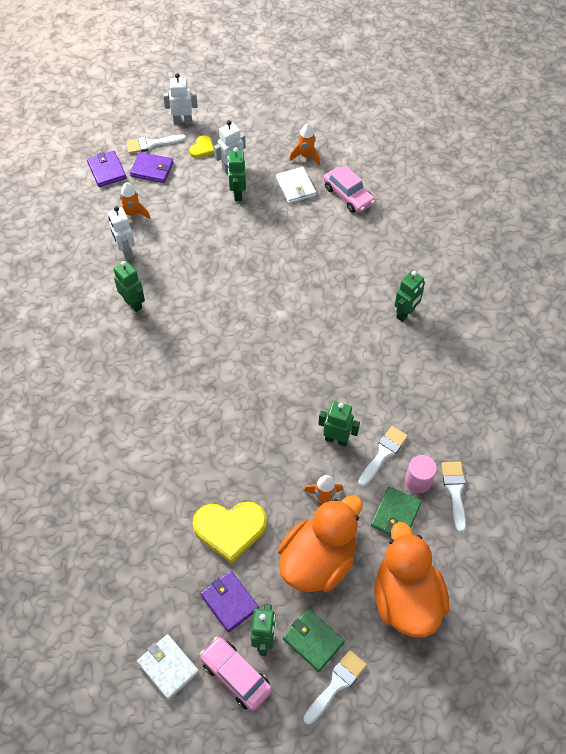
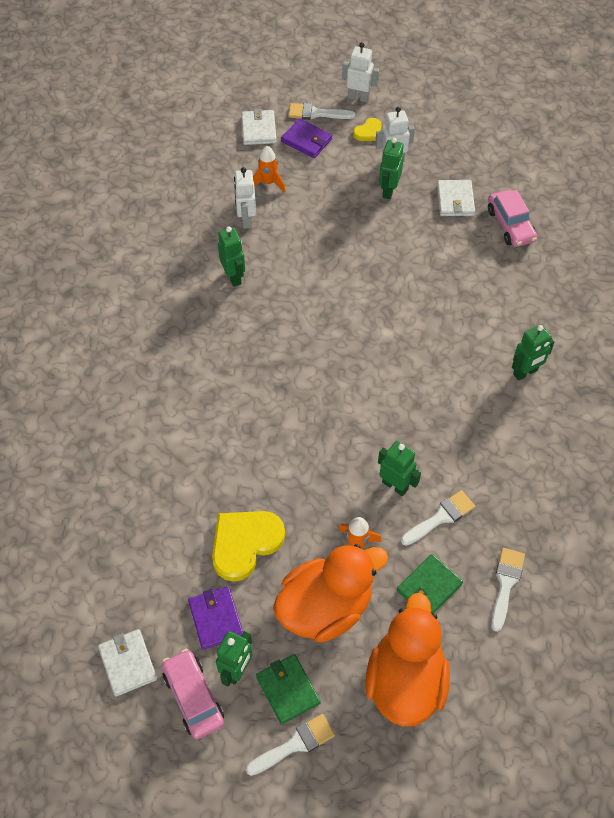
camera: 20 degrees right, 0 degrees up
purple wallet [87,151,127,187] -> white wallet [241,109,276,145]
yellow heart [192,501,267,564] -> yellow heart turned 120 degrees clockwise [212,511,285,582]
orange rocket [289,123,320,166] -> none
pink cylinder [405,455,437,493] -> none

